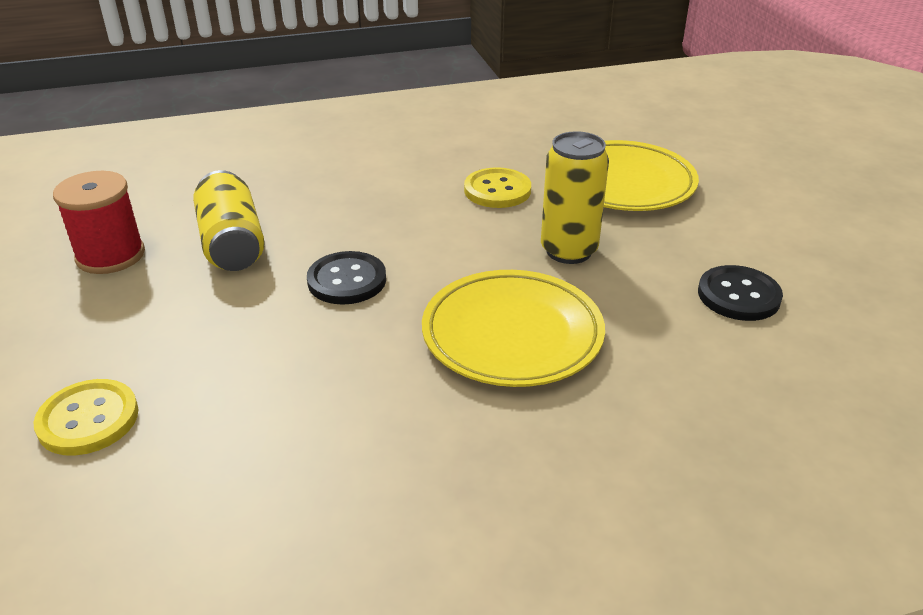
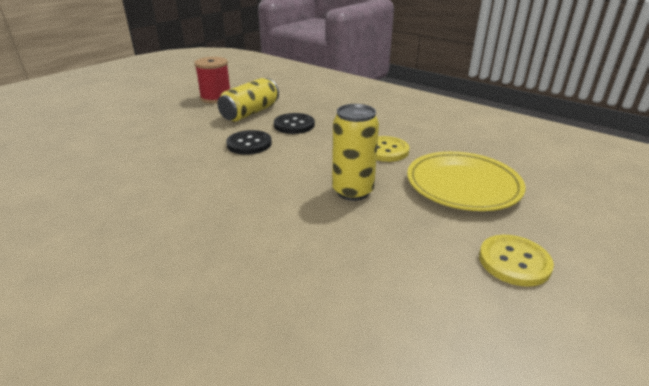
camera: 55 degrees right, 5 degrees down
yellow button [33,379,139,456] -> yellow button moved to [479,235,554,287]
yellow plate [422,270,605,387] -> none
black button [698,265,783,321] -> black button moved to [274,113,315,134]

